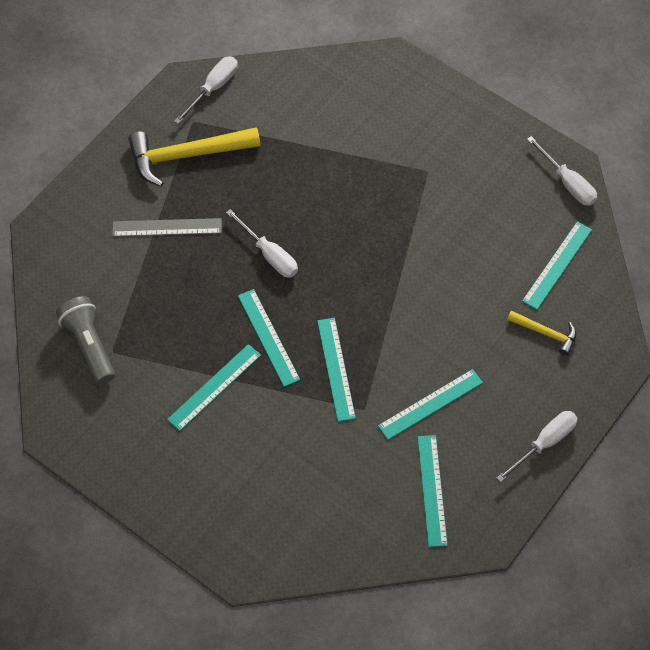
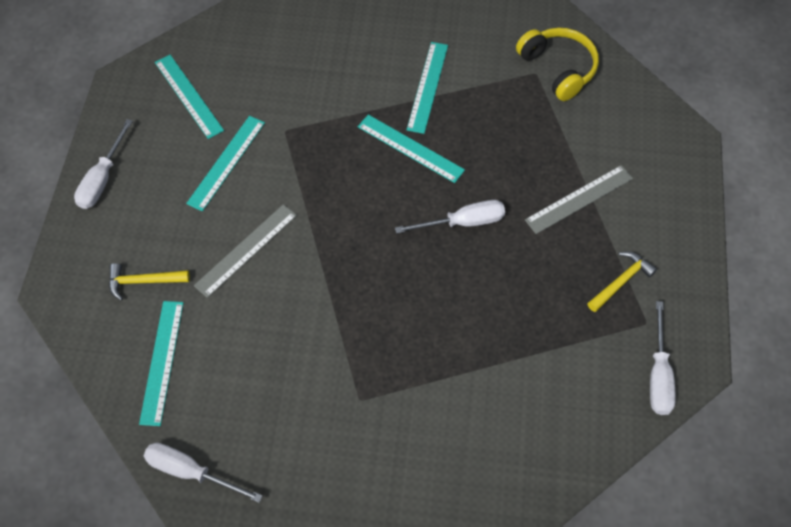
camera: 150 degrees right, 0 degrees up
grey flashlight [56,296,115,384] -> yellow headphones [516,28,599,101]
yellow hammer [129,127,260,187] -> yellow hammer [587,251,657,312], size x0.52
white screwdriver [226,209,298,278] -> white screwdriver turned 150 degrees clockwise [395,200,505,234]
turquoise ruler [317,318,356,422] -> none
none -> grey ruler [194,204,297,298]

